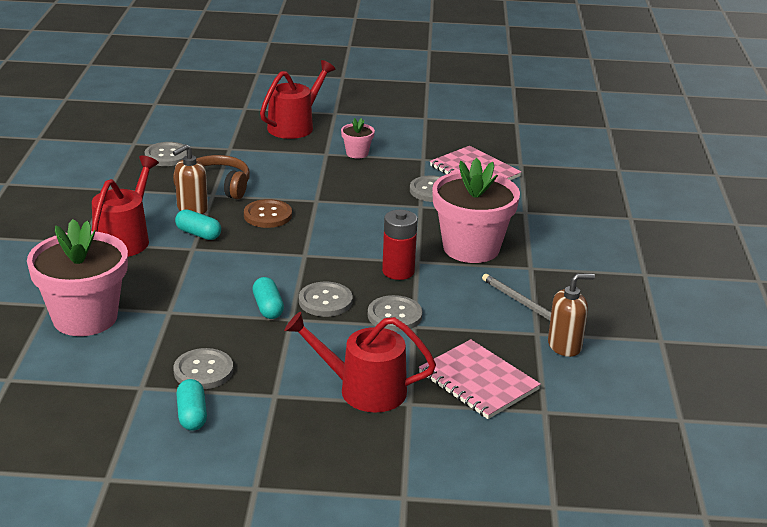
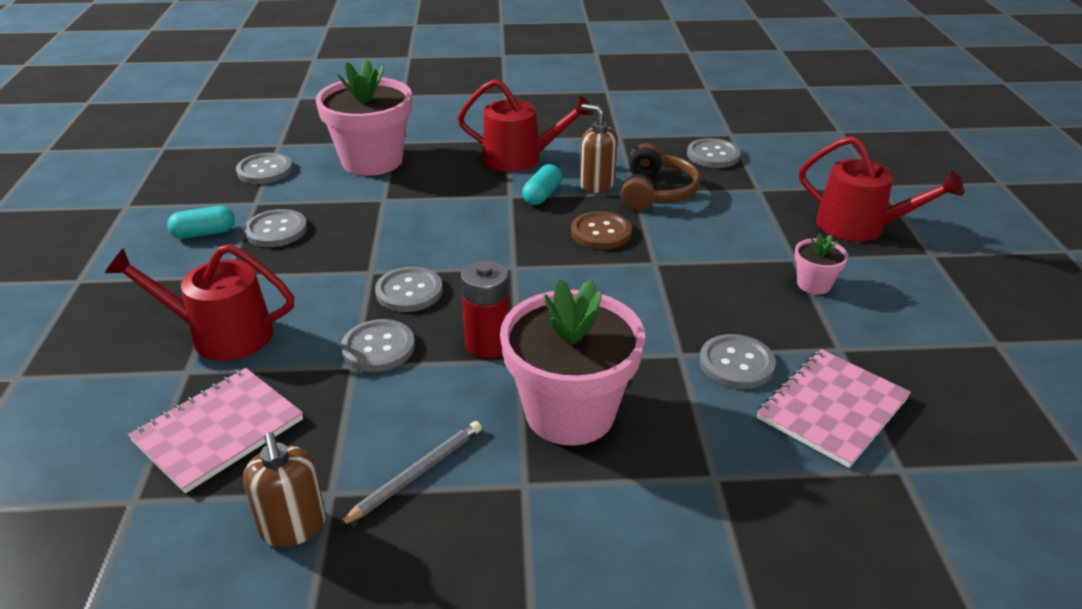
camera: 85 degrees right, 5 degrees up
turquoise capsule [252,277,284,319] -> none
red watering can [284,312,436,412] -> red watering can turned 90 degrees counterclockwise [105,244,294,361]
none -> grey button [236,153,293,184]

